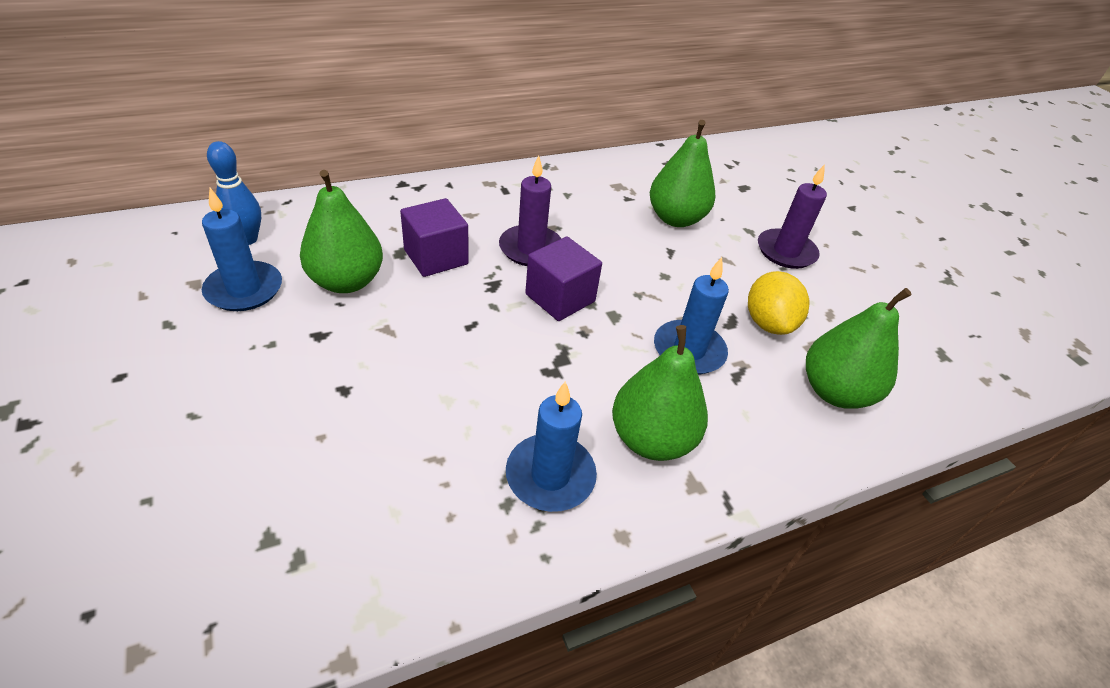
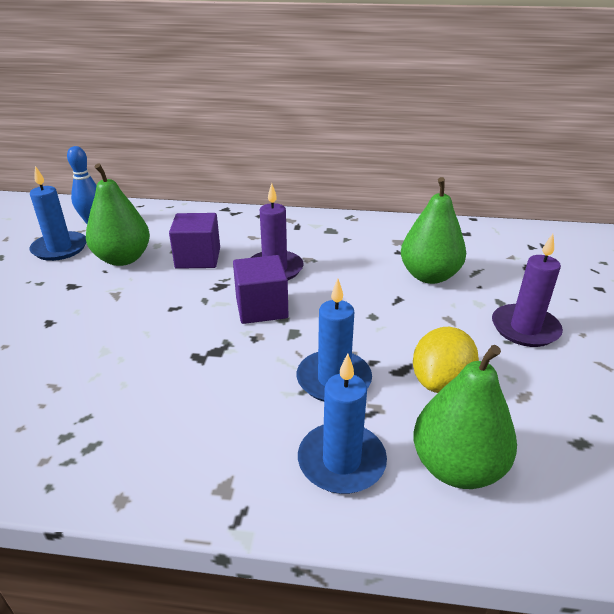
camera: 35 degrees right, 10 degrees down
blue candle [506,381,597,512] -> blue candle moved to [298,354,387,494]
green pear [612,325,708,461] -> none

